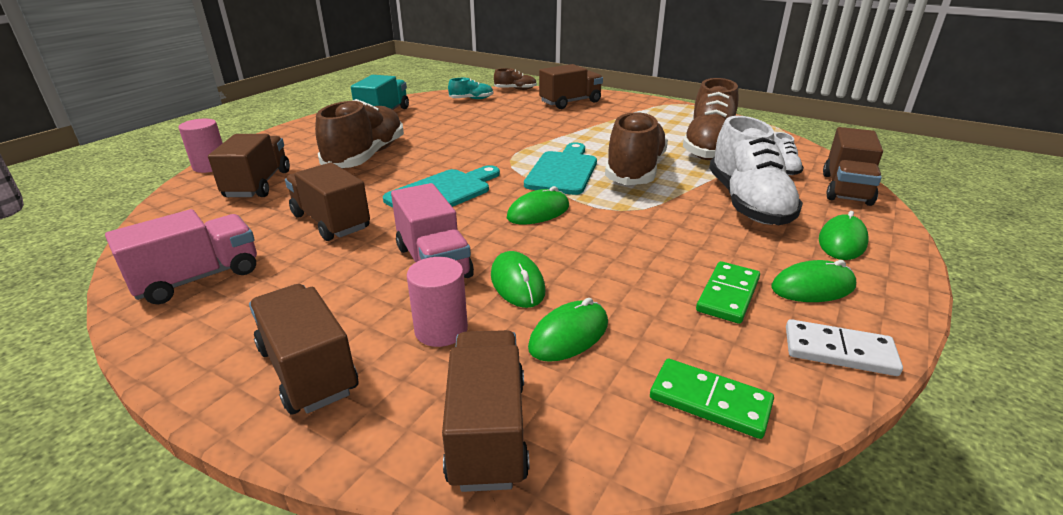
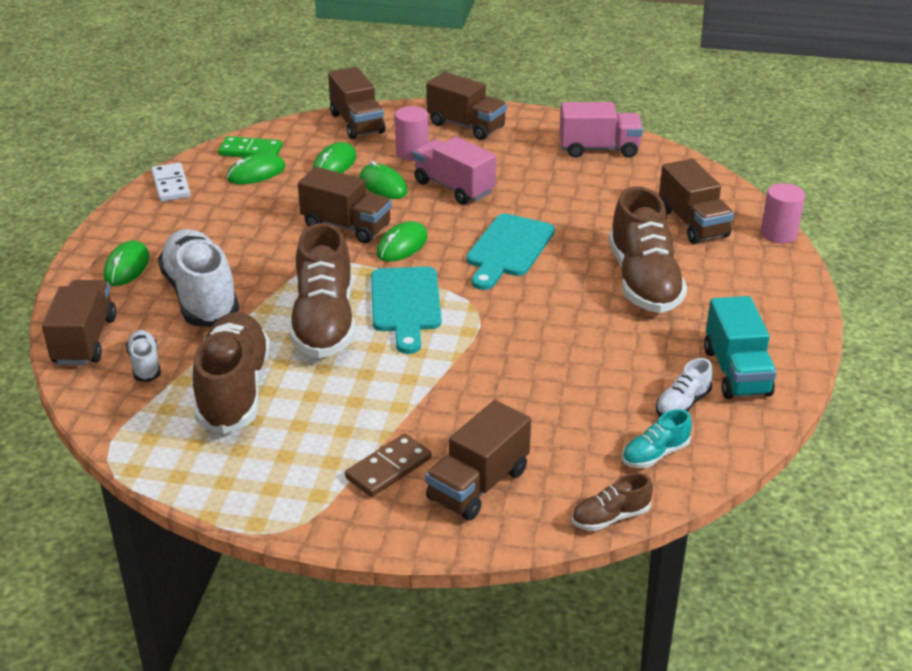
camera: 160 degrees right, 5 degrees up
pink truck [105,209,257,304] -> pink truck turned 120 degrees counterclockwise [559,102,643,158]
brown truck [285,163,370,241] -> brown truck moved to [298,167,392,243]
green domino [696,261,760,324] -> none
green mouse [771,260,856,302] -> green mouse moved to [227,153,286,184]
white domino [786,319,903,376] -> white domino turned 75 degrees clockwise [151,163,190,202]
none -> brown domino [345,433,432,497]
none -> white shoe [656,358,713,416]

